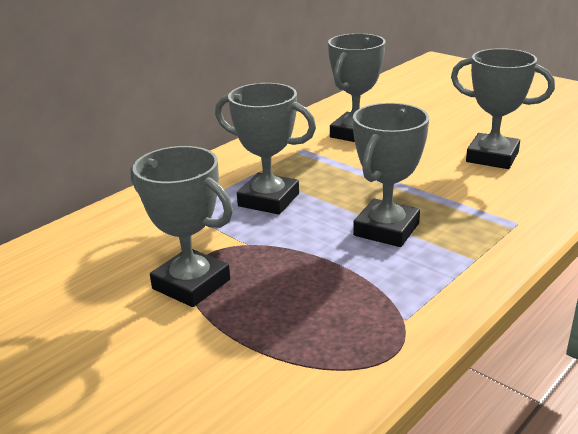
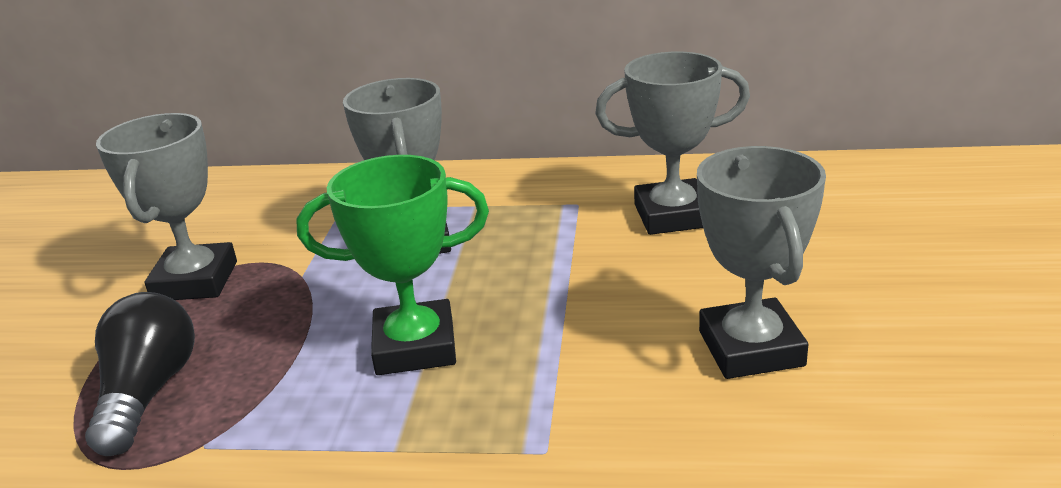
camera: 55 degrees right, 0 degrees up
grey trophy [353,103,429,247] -> green trophy [296,155,489,375]
none -> black light bulb [85,292,195,456]

